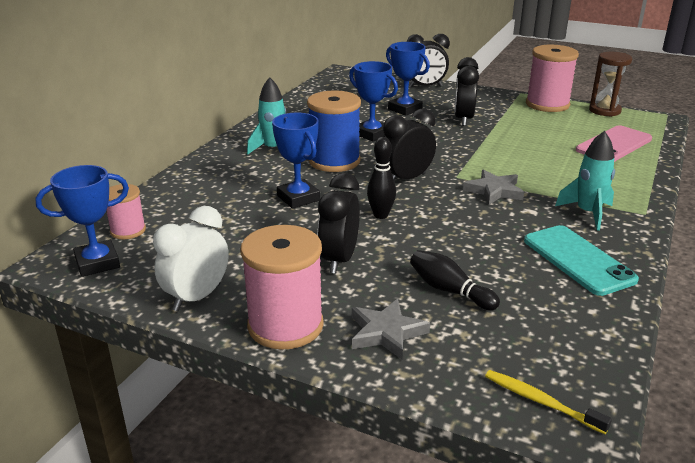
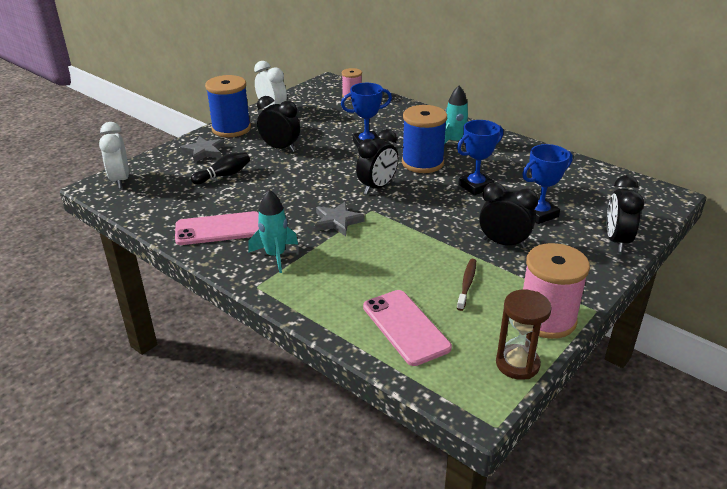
camera: 105 degrees right, 5 degrees up
blue trophy [36,165,129,277] -> none
pink spool [240,225,324,350] -> blue spool [205,75,251,137]
black bowling pin [367,137,396,219] -> none
black clock [383,108,436,181] -> black clock turned 60 degrees clockwise [356,129,398,195]
yellow toothbrush [485,370,612,434] -> white clock [99,122,129,189]
turquoise phone [524,225,639,296] -> pink phone [175,211,259,245]
none -> brown toothbrush [457,259,476,311]

